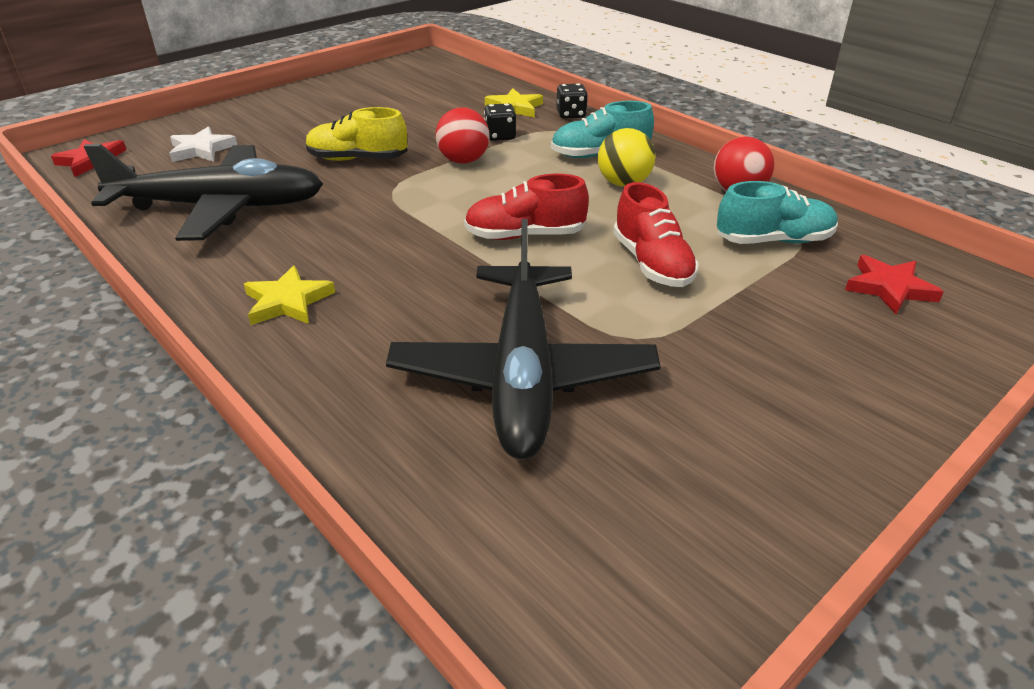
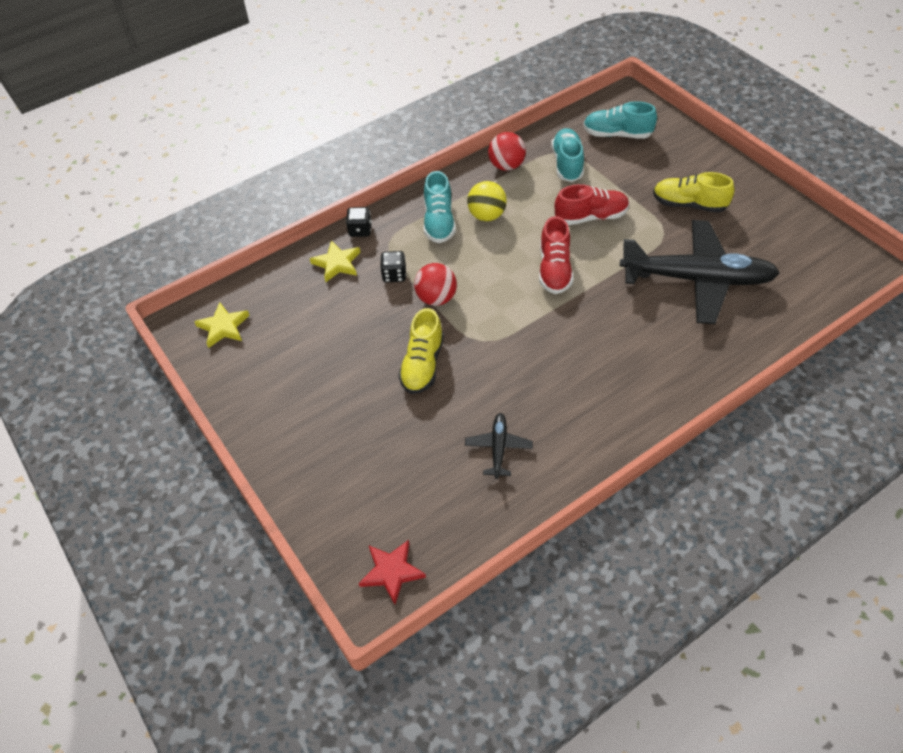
camera: 80 degrees left, 15 degrees up
black plane [83,144,323,241] -> black plane [465,413,533,479], size x0.43
white star [169,126,237,162] -> none
yellow star [244,265,335,325] -> yellow star moved to [194,302,250,348]
red star [845,255,943,314] -> turquoise shoe [583,101,657,139]
none -> yellow shoe [653,172,734,213]

